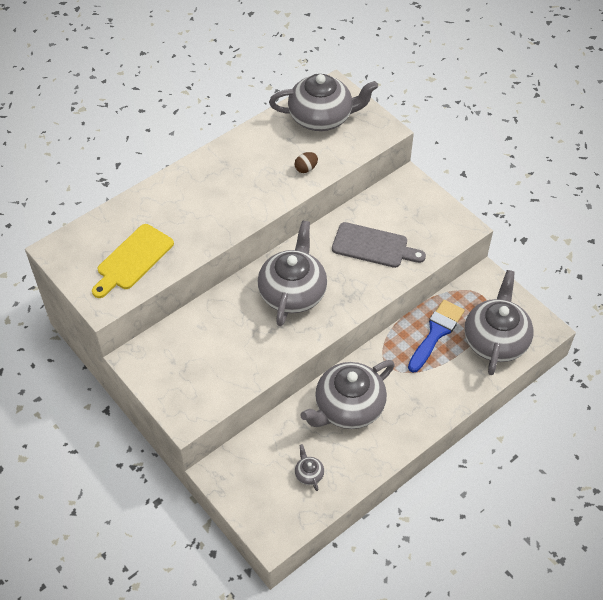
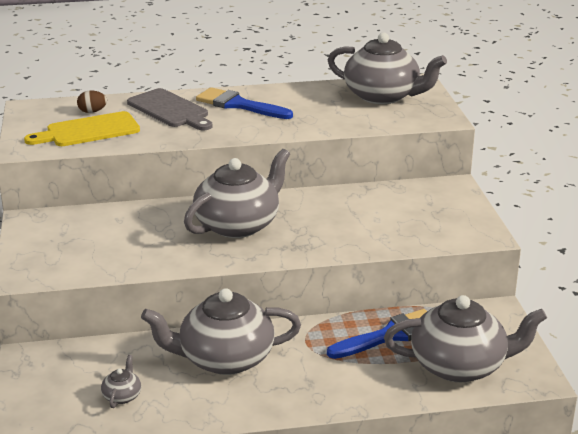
camera: 30 degrees right, 25 degrees down
brown egg [294,152,318,173] -> brown egg moved to [77,90,107,113]
grey cutting board [332,222,426,268] -> grey cutting board moved to [127,88,213,131]
grey teapot [464,270,533,375] -> grey teapot turned 45 degrees clockwise [384,295,547,382]
none -> blue brush [196,87,293,119]

